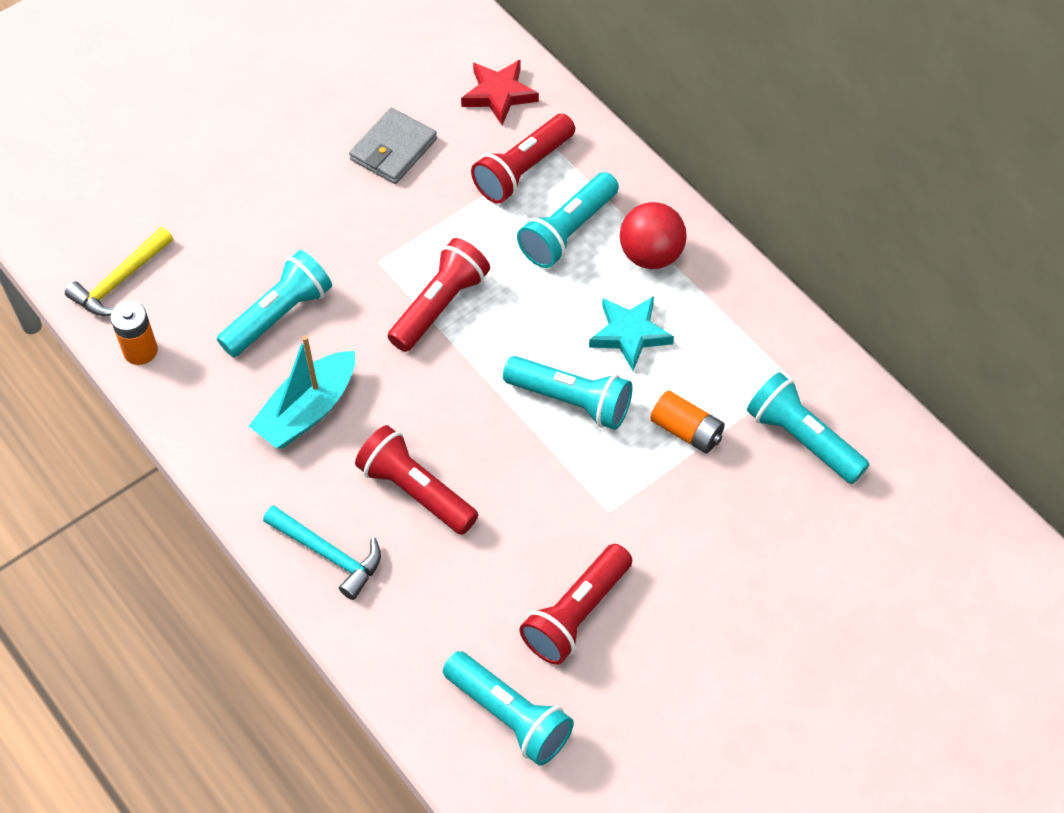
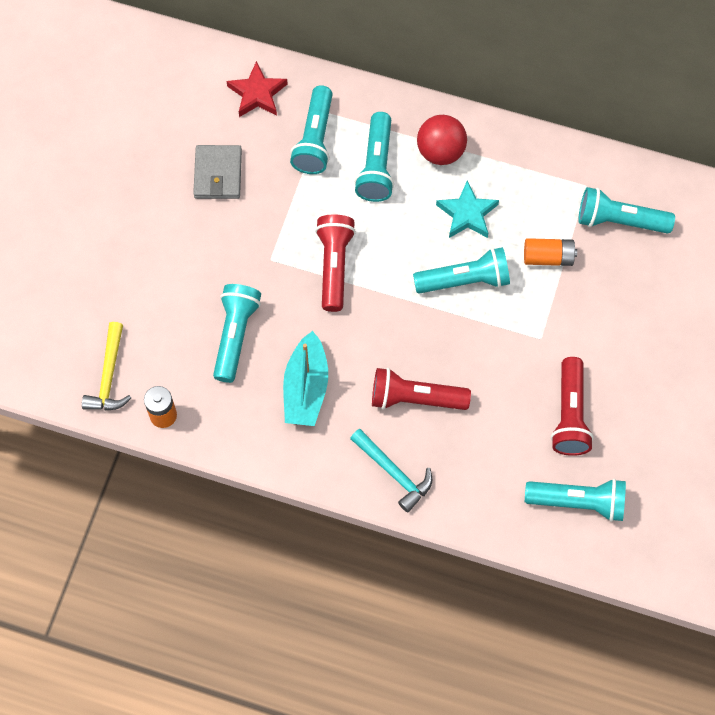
camera: 35 degrees left, 10 degrees up
turquoise hammer [263,505,381,600] -> turquoise hammer turned 45 degrees clockwise [350,429,432,512]
red flashlight [471,114,575,204] -> turquoise flashlight [290,85,333,174]

